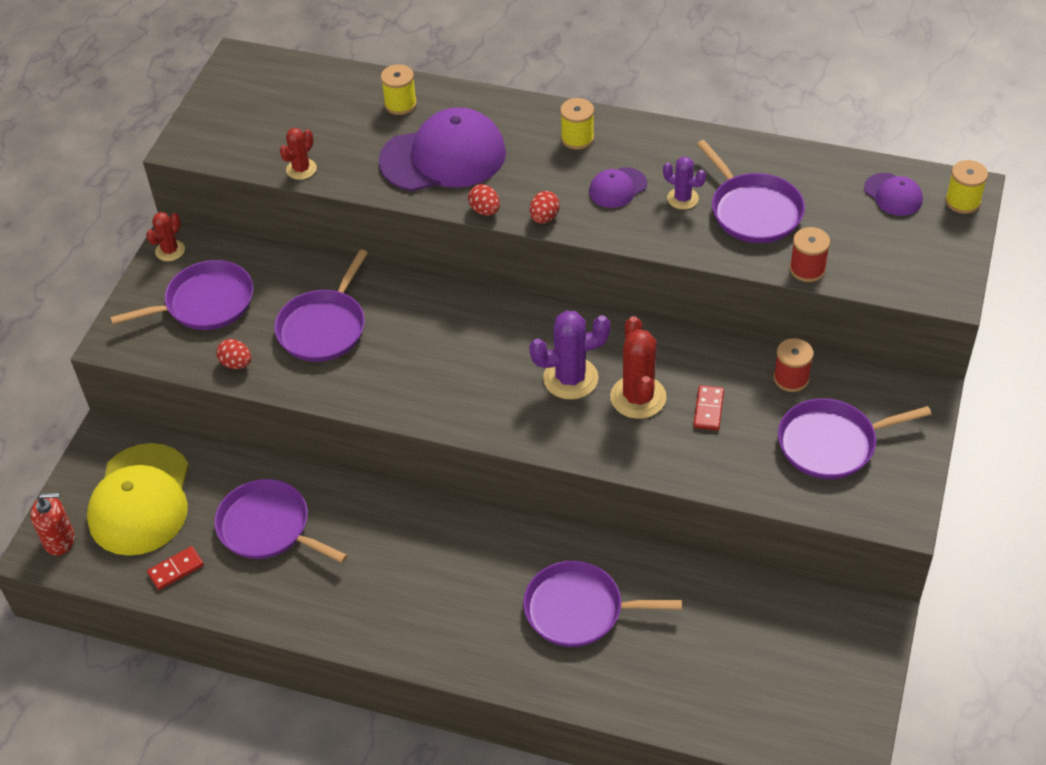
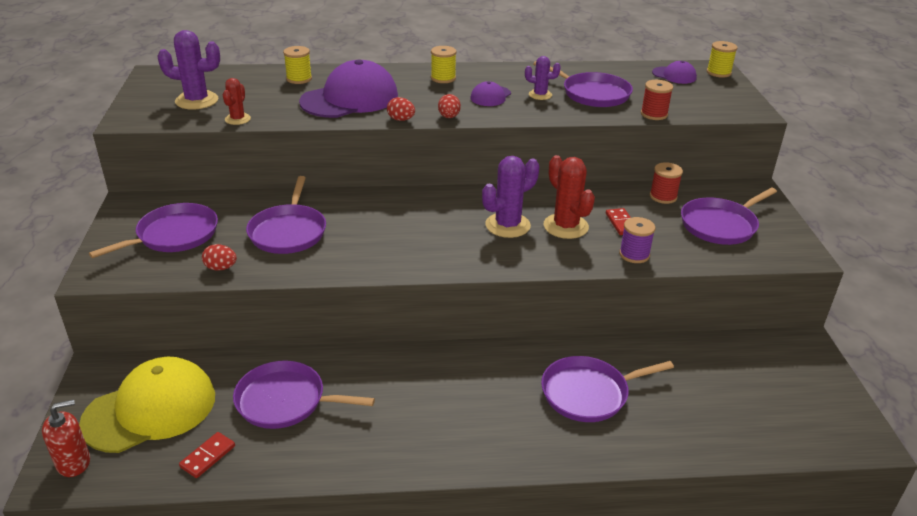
camera: 25 degrees left, 15 degrees down
yellow cap [87,443,189,556] -> yellow cap turned 105 degrees counterclockwise [79,357,215,453]
red cactus [146,212,185,261] -> none
none -> purple cactus [157,30,220,110]
none -> purple spool [619,217,655,263]

